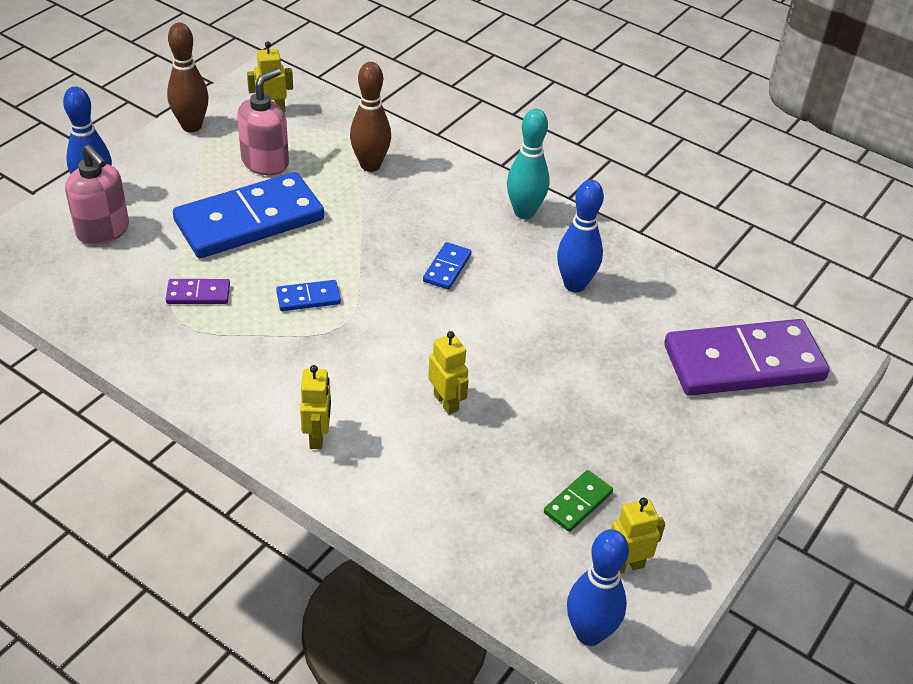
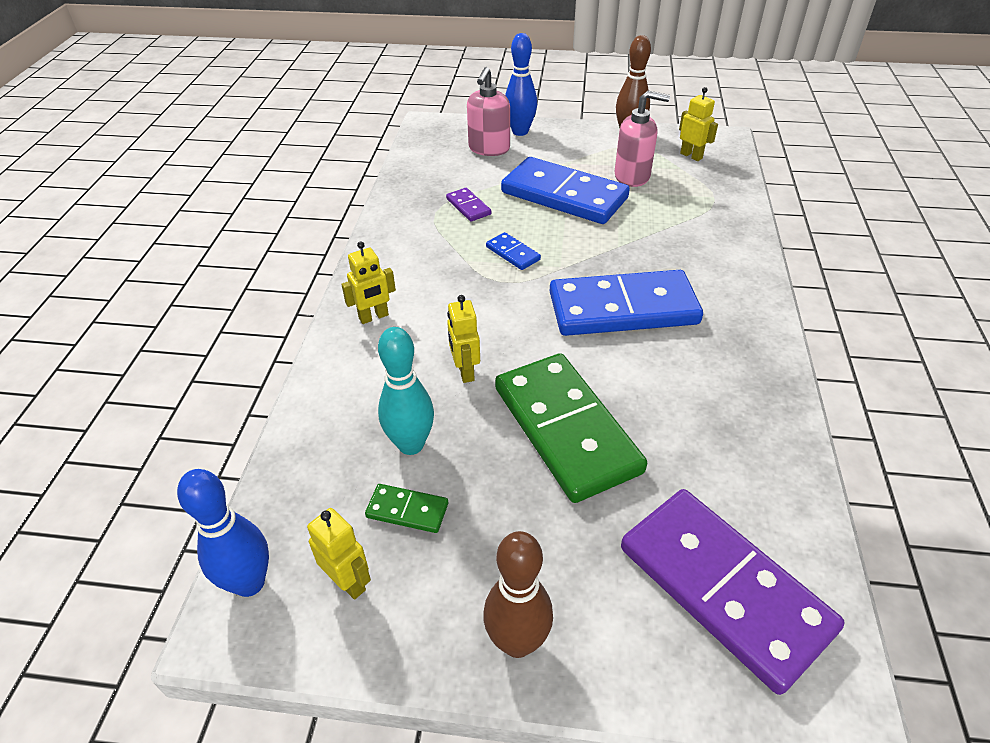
camera: 65 degrees right, 0 degrees up
brown bowling pin [350,62,391,172] -> brown bowling pin moved to [483,531,553,658]
blue domino [423,242,471,290] -> blue domino [550,270,703,336], size x2.38
yellow robot [428,331,469,415] -> yellow robot turned 135 degrees clockwise [447,295,480,383]
turquoise bowling pin [507,109,550,219] -> turquoise bowling pin moved to [378,327,434,455]
blue bowling pin [557,180,604,292] -> none
none -> green domino [495,353,647,503]

